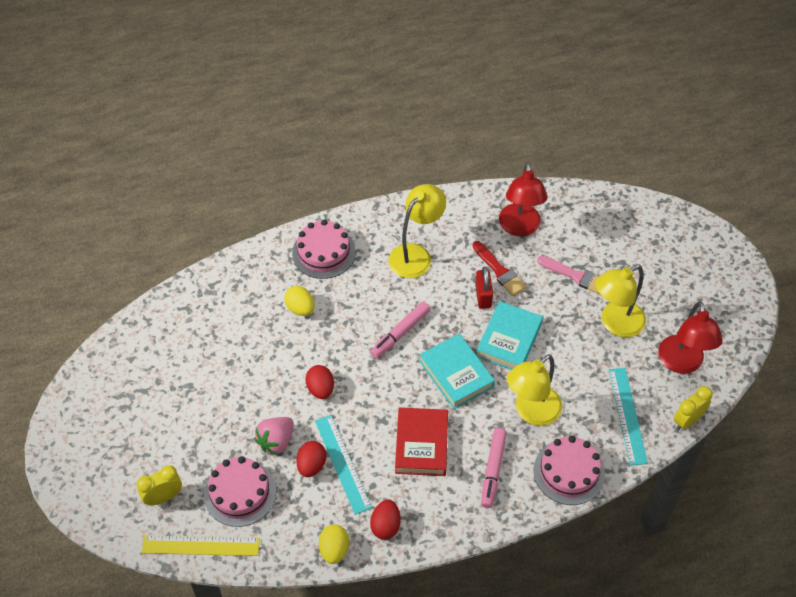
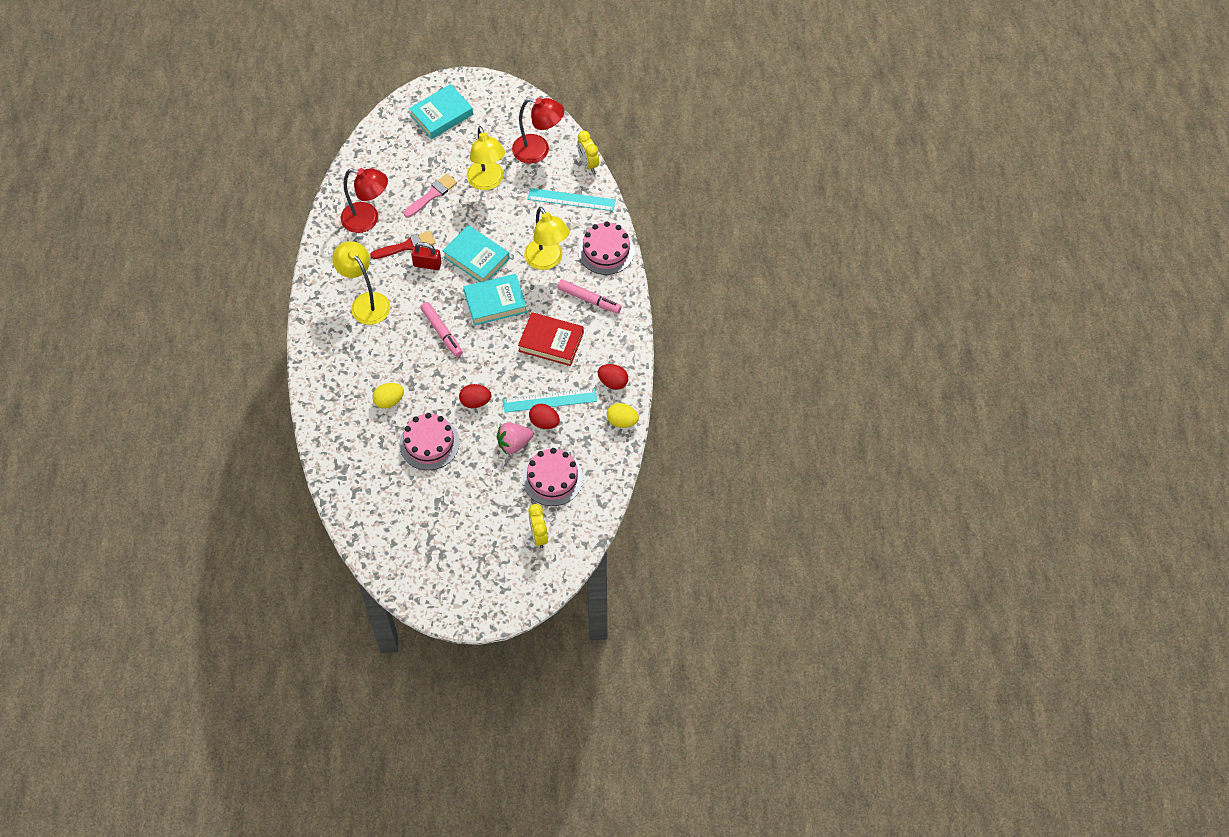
camera: 75 degrees left, 5 degrees up
yellow ruler [142,535,260,556] -> none
pink strawberry [254,417,294,455] -> pink strawberry turned 105 degrees clockwise [497,423,533,454]
pink cake [292,220,355,279] -> pink cake moved to [399,413,460,470]
none -> turquoise book [409,84,473,139]

